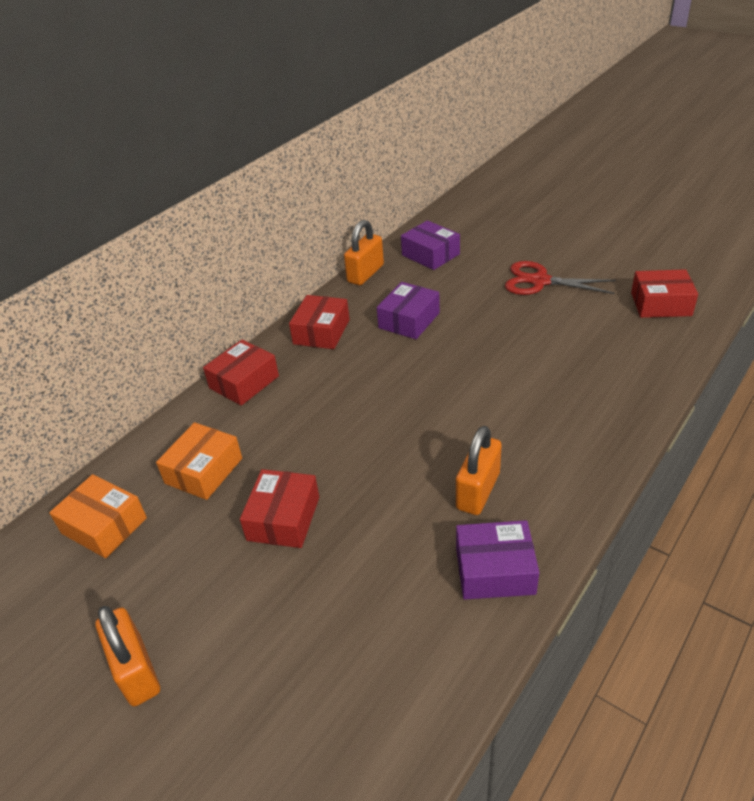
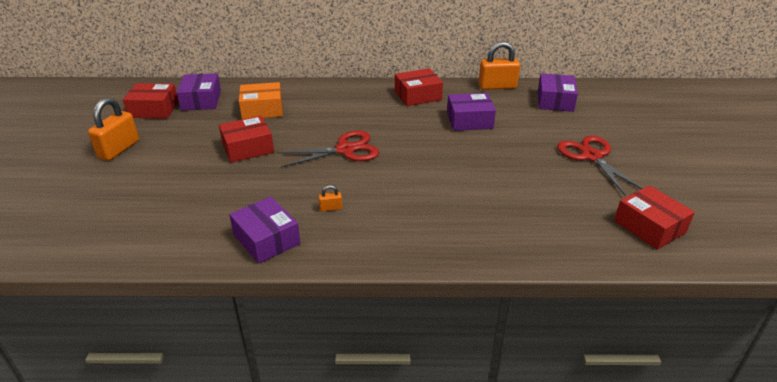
camera: 50 degrees right, 5 degrees down
orange box [49,474,147,558] -> purple box [177,73,221,111]
red box [203,340,279,406] -> red box moved to [123,83,179,119]
orange padlock [456,426,502,515] -> orange padlock [318,185,342,211], size x0.44
none -> red scissors [277,131,379,168]

